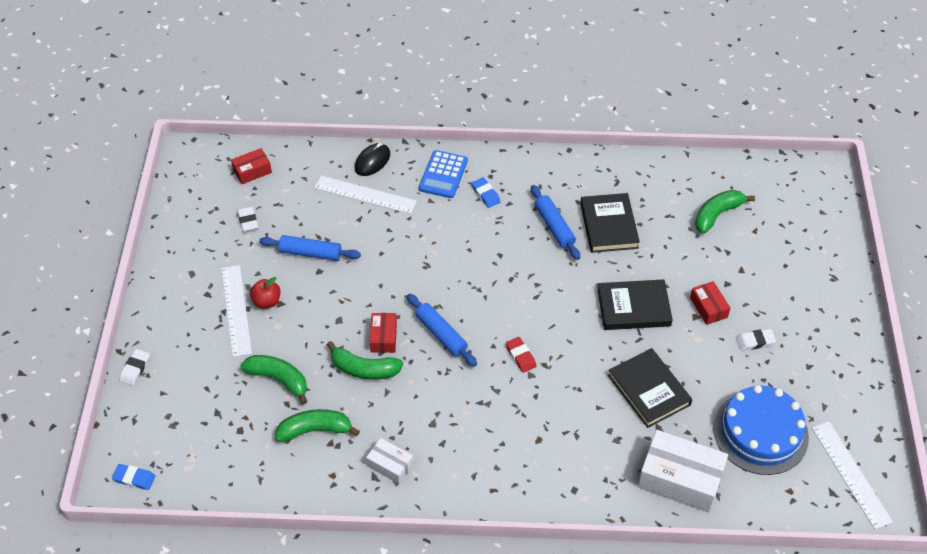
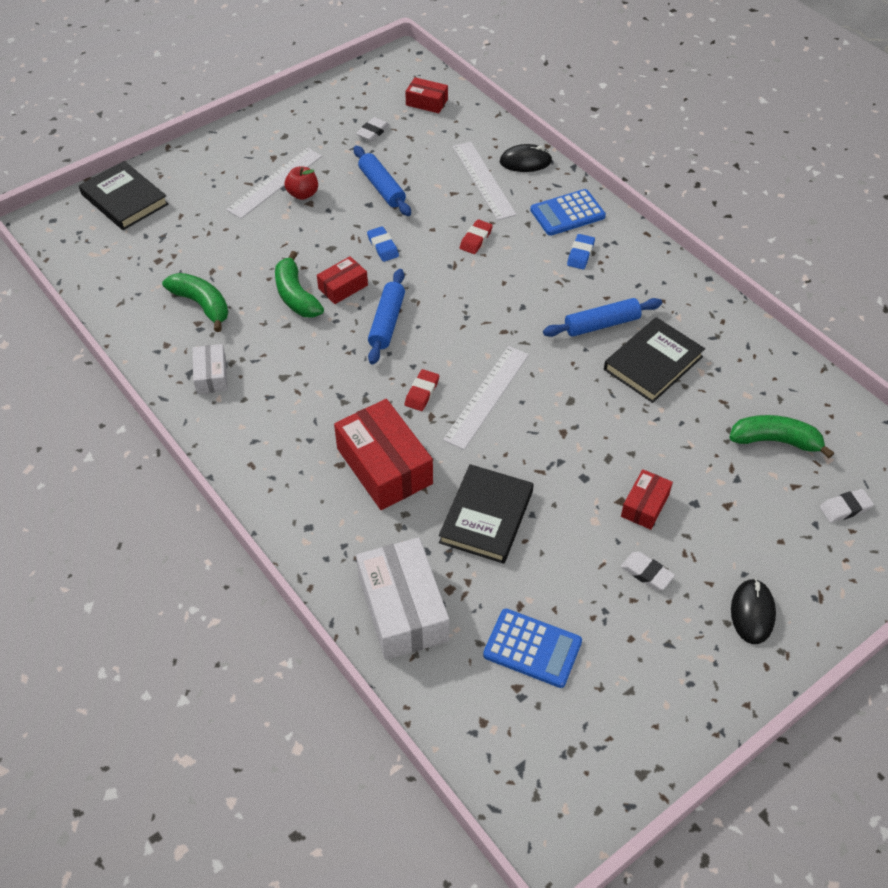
camera: 50 degrees right, 0 degrees up
blue eraser [112,464,155,490] -> blue eraser moved to [367,226,399,262]
white eraser [119,349,150,386] -> white eraser moved to [820,489,874,523]
green banana [240,355,307,404] -> none
blue rolling pin [531,185,580,260] -> blue rolling pin turned 45 degrees clockwise [543,298,662,337]
black book [597,279,673,330] -> black book moved to [79,161,168,230]
blue cake [713,385,809,475] -> blue calculator [483,609,582,688]
white ruler [812,421,893,529] -> white ruler moved to [443,346,529,450]
none -> red box [334,399,433,510]
none -> red eraser [460,219,493,254]
none -> black mouse [731,579,776,644]

